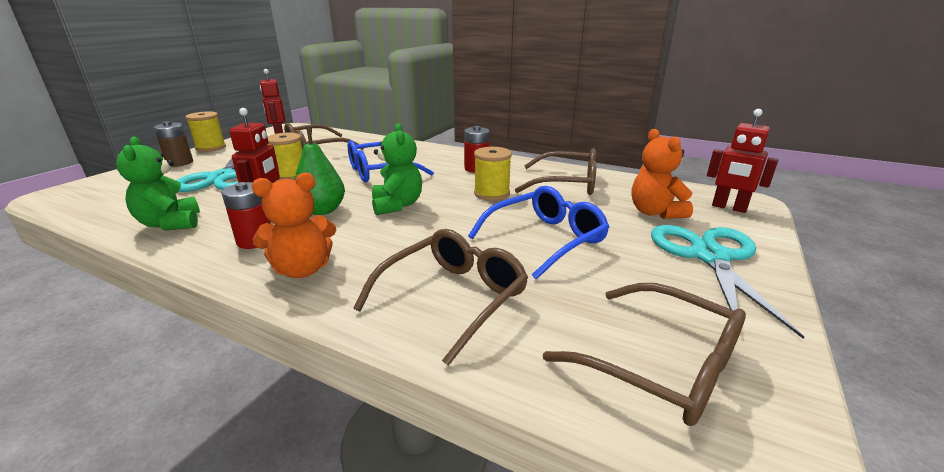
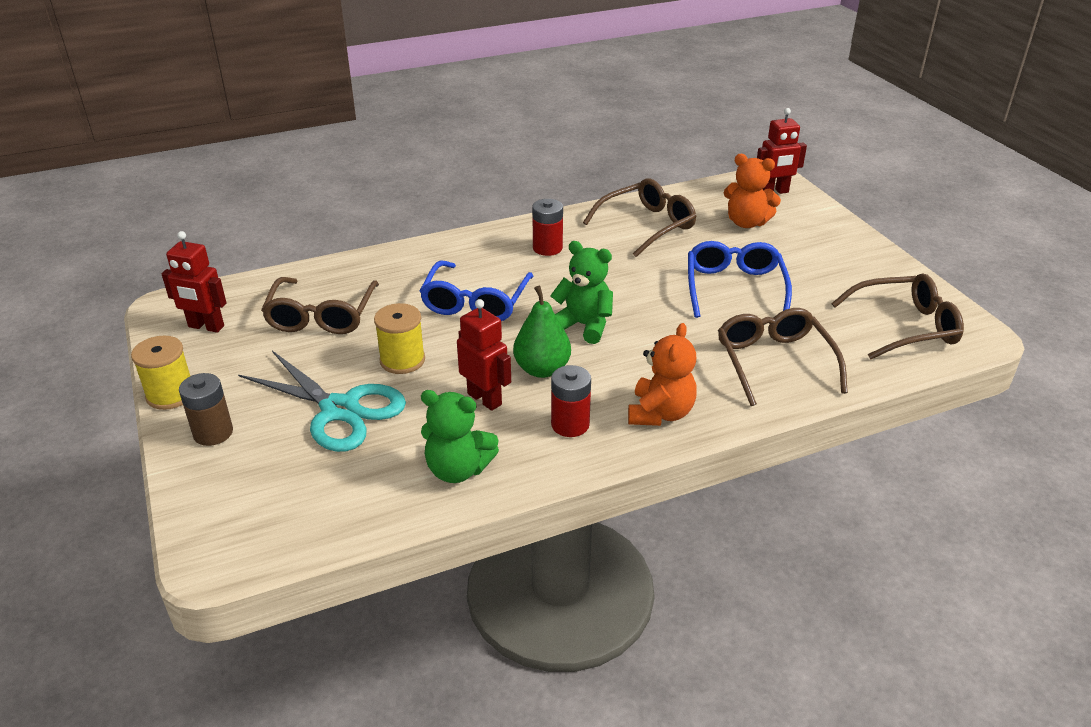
camera: 50 degrees left, 10 degrees up
yellow spool [474,147,512,201] -> none
turquoise scissors [651,225,804,339] -> none

